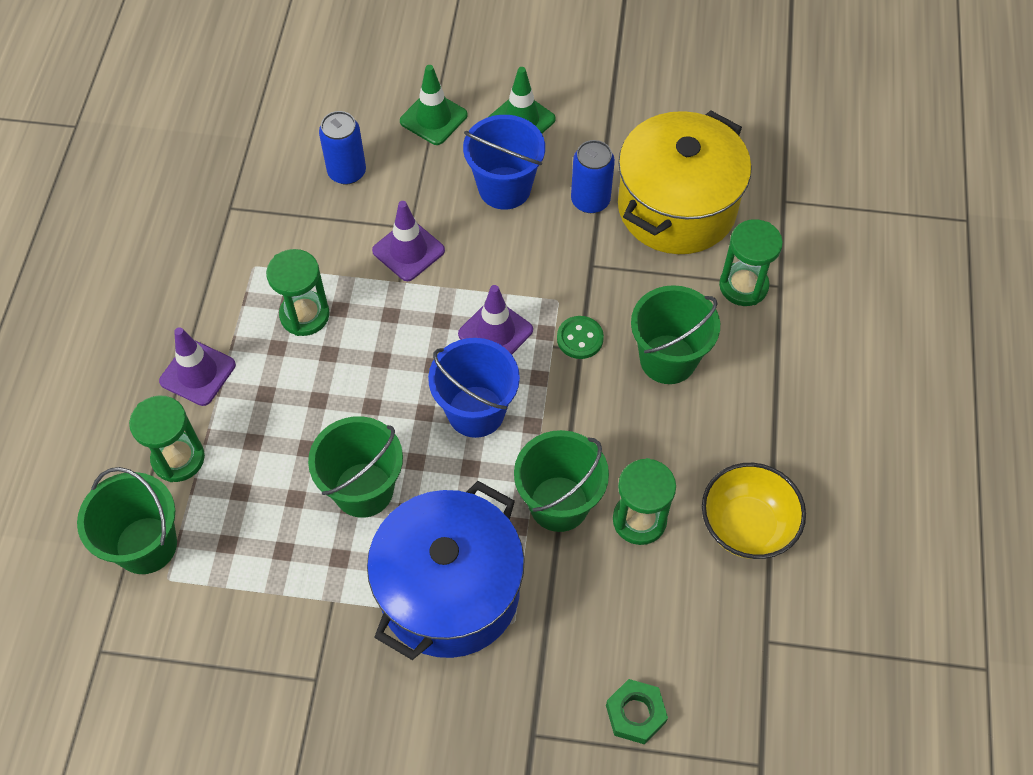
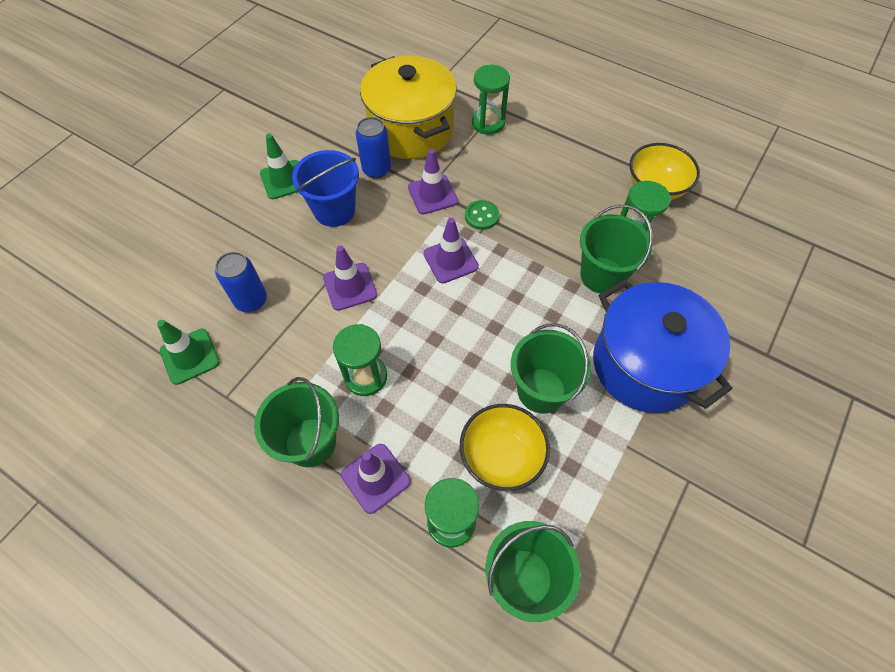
camera: 65 degrees left, 0 degrees up
green traffic cone [400,65,468,145] -> green traffic cone moved to [157,320,220,385]
blue bucket [428,338,520,438] -> none
green nut [606,679,668,744] -> none
green bucket [631,285,720,384] -> green bucket moved to [254,377,339,467]
none -> purple traffic cone [408,149,458,215]
none -> yellow bowl [460,404,550,491]

